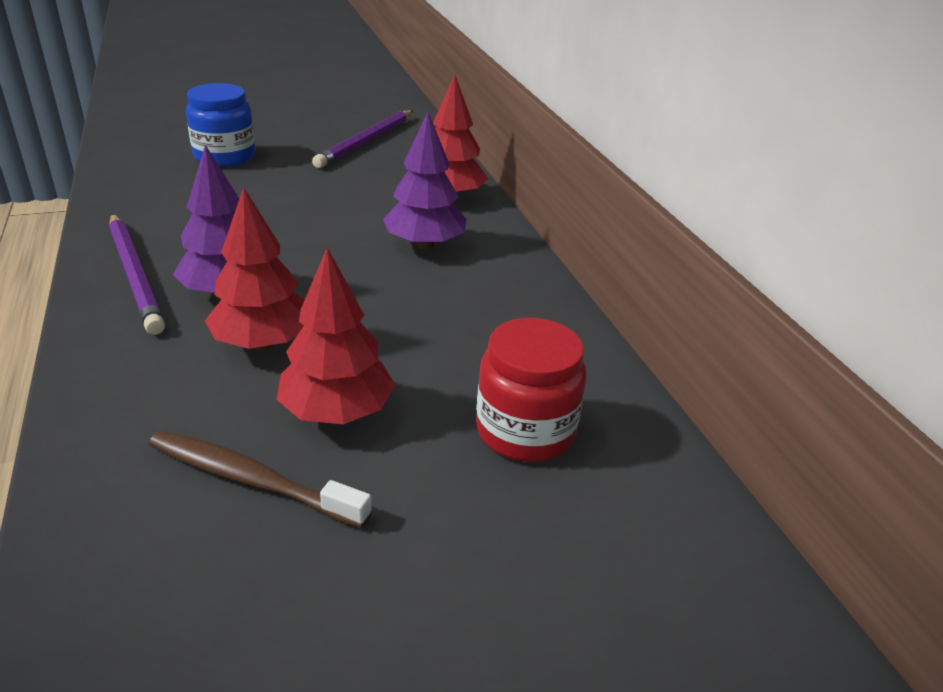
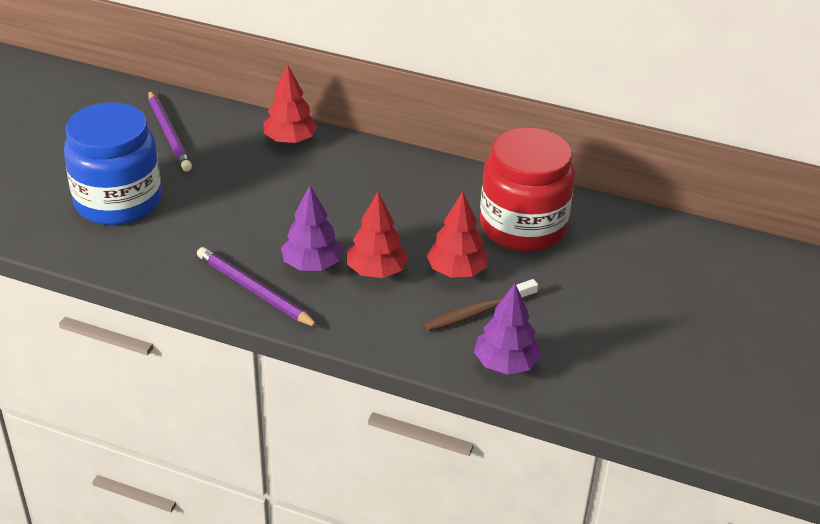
camera: 50 degrees left, 5 degrees up
purple pencil [109,214,165,335] -> purple pencil turned 150 degrees counterclockwise [197,247,319,328]
blue jar [186,83,255,167] -> blue jar [64,102,161,225], size x1.71
purple tree [383,112,467,249] -> purple tree moved to [474,283,541,375]
red jar [476,318,586,462] -> red jar [480,127,575,252], size x1.71

